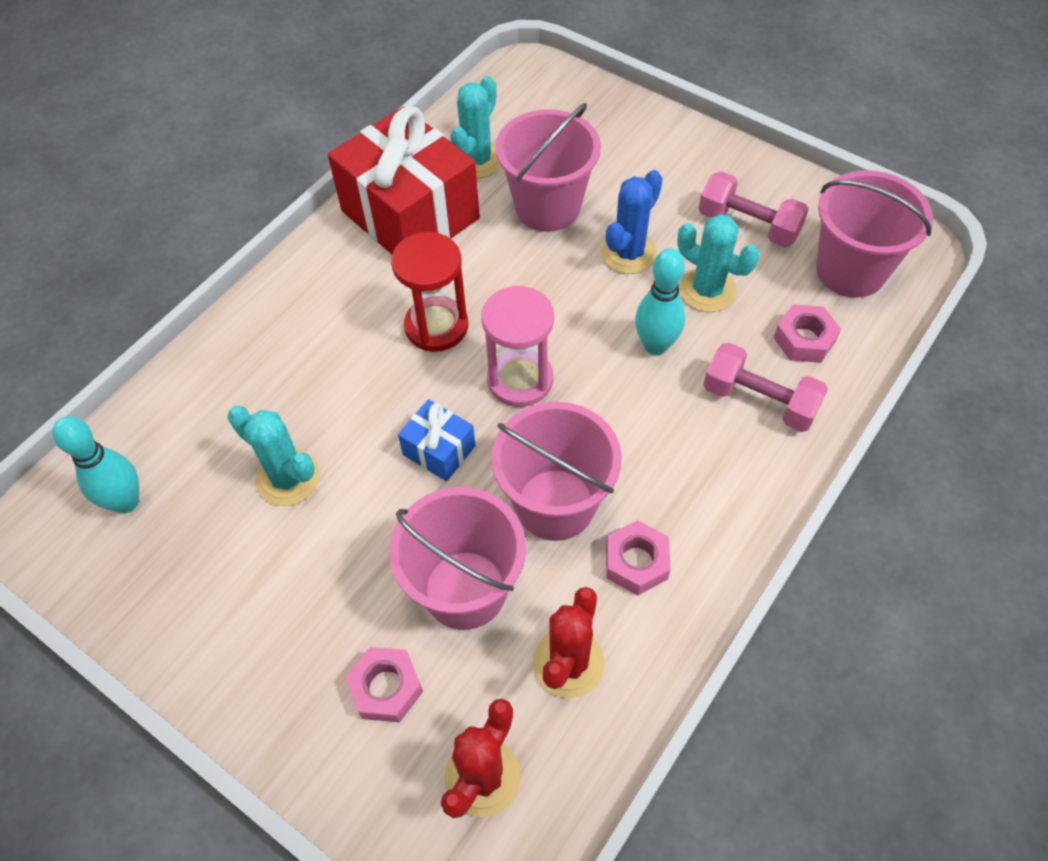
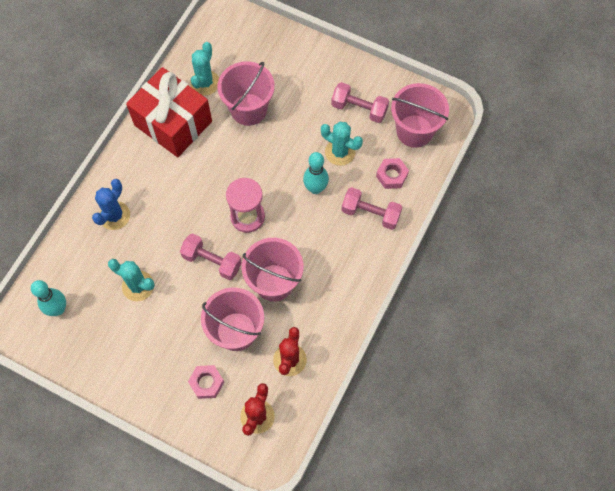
camera: 10 degrees left, 10 degrees up
red hourglass [391,232,468,352] -> none
blue gift [398,399,476,481] -> pink dumbbell [180,233,242,280]
blue cactus [601,170,663,274] -> blue cactus moved to [92,179,130,230]
pink nut [606,520,671,595] -> none

